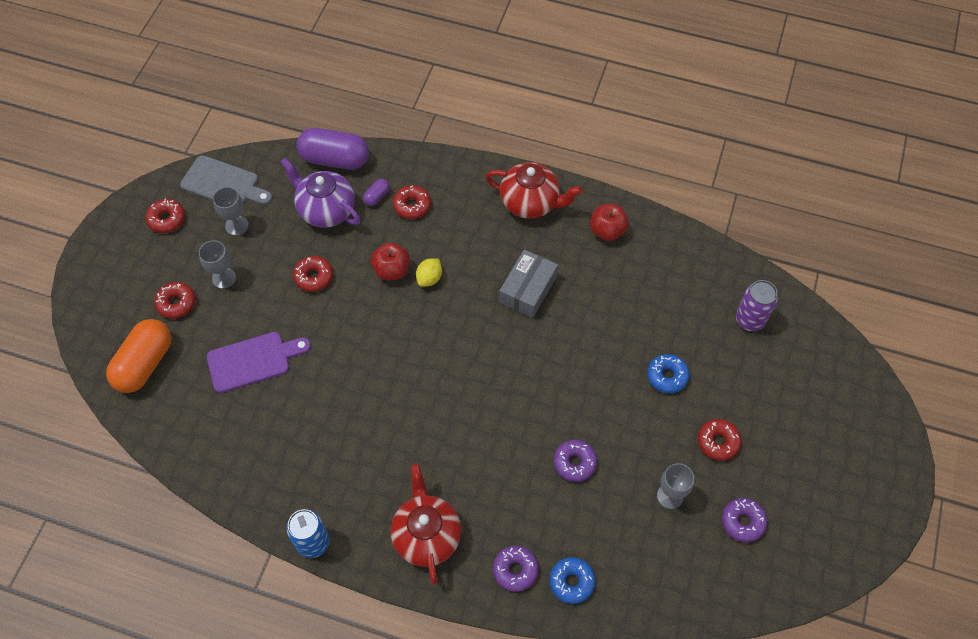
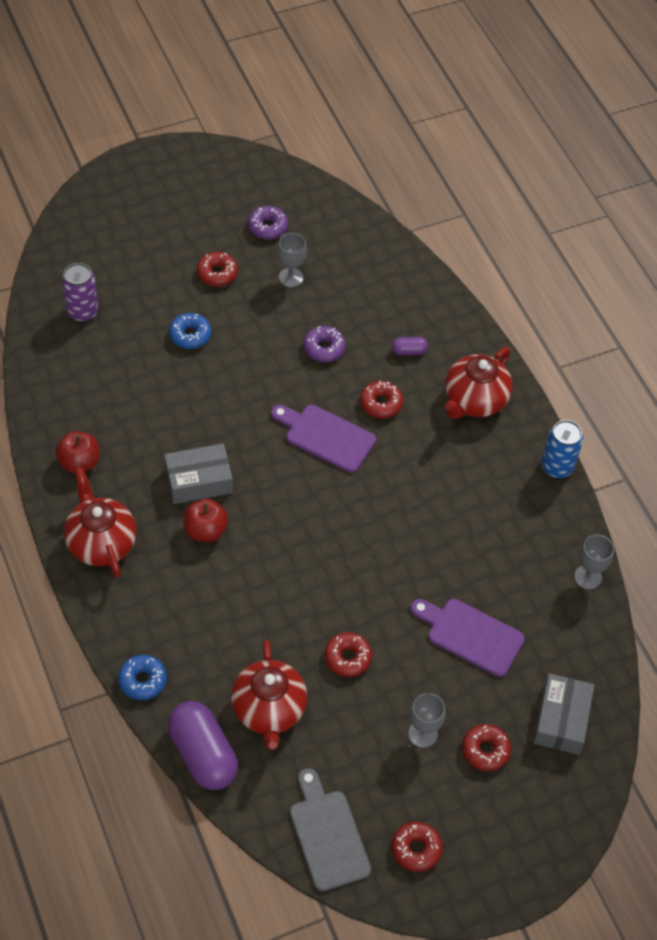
camera: 135 degrees left, 5 degrees down
orange capsule [106,319,172,393] -> grey box [533,673,594,755]
grey goblet [213,187,249,236] -> grey goblet moved to [574,535,614,590]
purple teapot [281,158,360,228] -> red teapot [231,640,307,750]
purple capsule [363,179,390,206] -> purple capsule moved to [392,337,428,356]
red apple [371,243,410,280] -> red apple moved to [183,499,228,542]
red donut [393,185,431,219] -> red donut moved to [360,380,403,418]
yellow lemon [416,258,442,287] -> none
purple donut [493,546,539,592] -> none
blue donut [550,557,596,604] -> blue donut moved to [118,655,167,700]
none -> purple cutting board [271,405,376,473]

